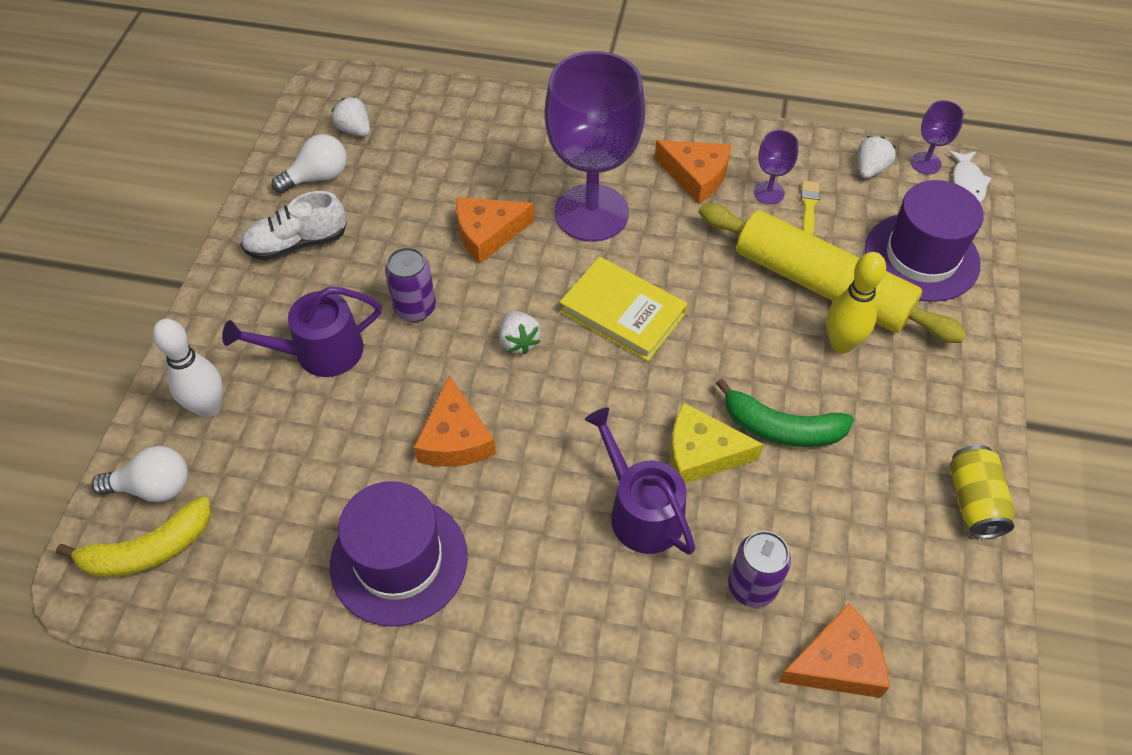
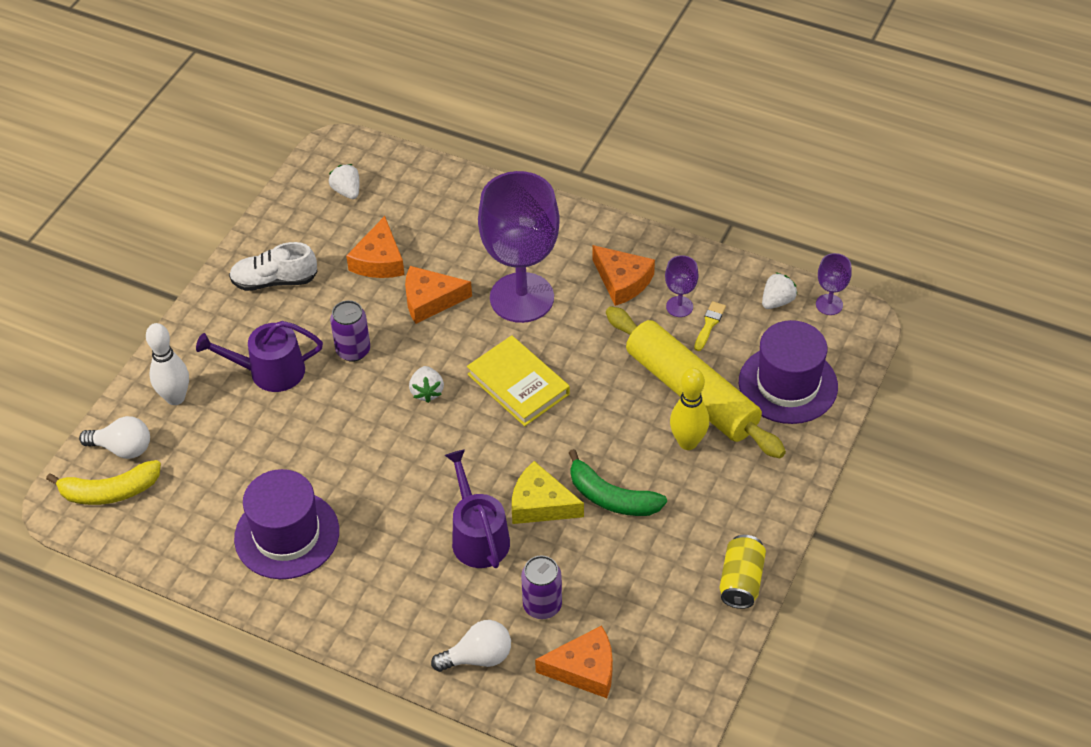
camera: 15 degrees right, 5 degrees down
white light bulb [271,134,347,194] -> white light bulb moved to [431,620,511,672]
orange cheese [414,376,496,467] -> orange cheese moved to [346,216,405,278]
white fish [948,150,991,202] -> none

